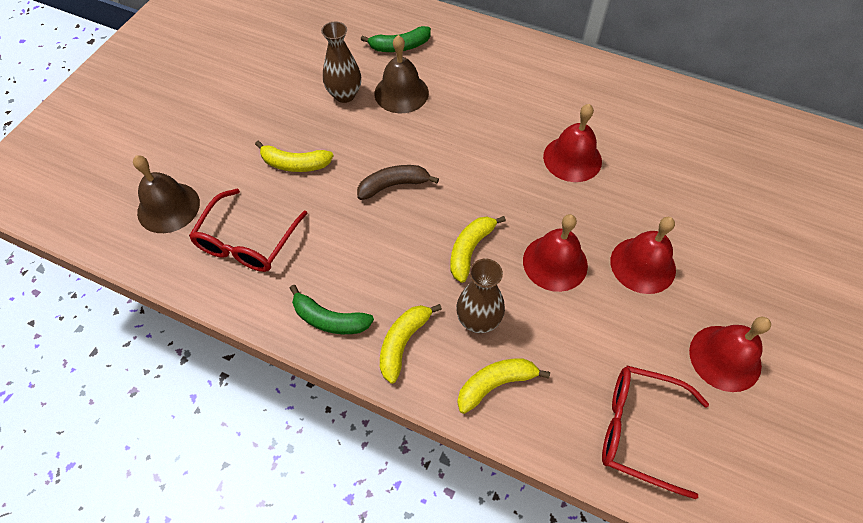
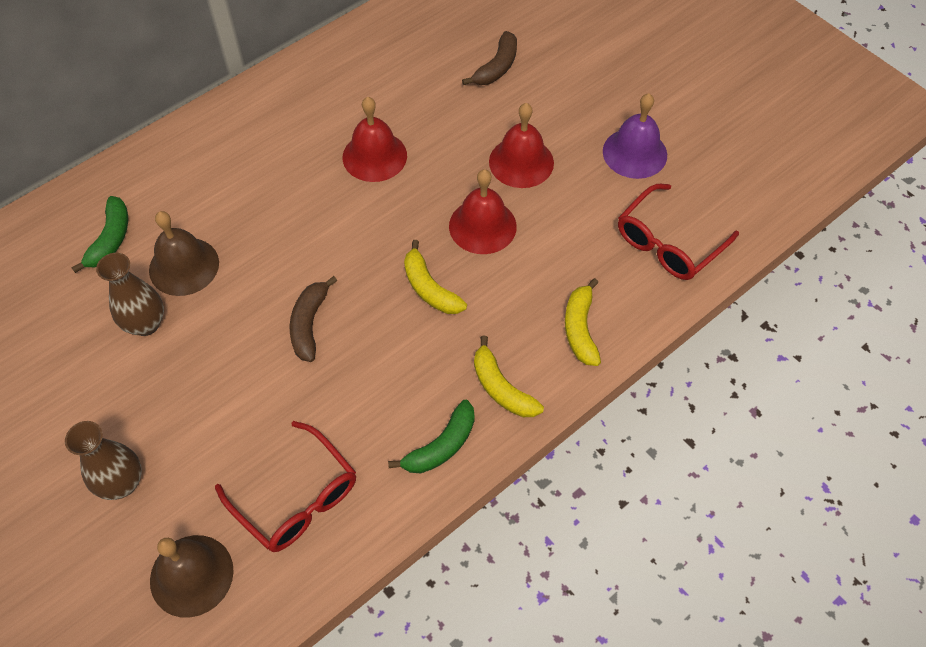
camera: 65 degrees left, 0 degrees up
yellow banana [255,141,334,172] -> none
brown vase [456,259,505,333] -> brown vase moved to [65,421,142,500]
red bell [689,317,771,392] -> purple bell [603,93,667,179]
none -> brown banana [462,31,517,85]

